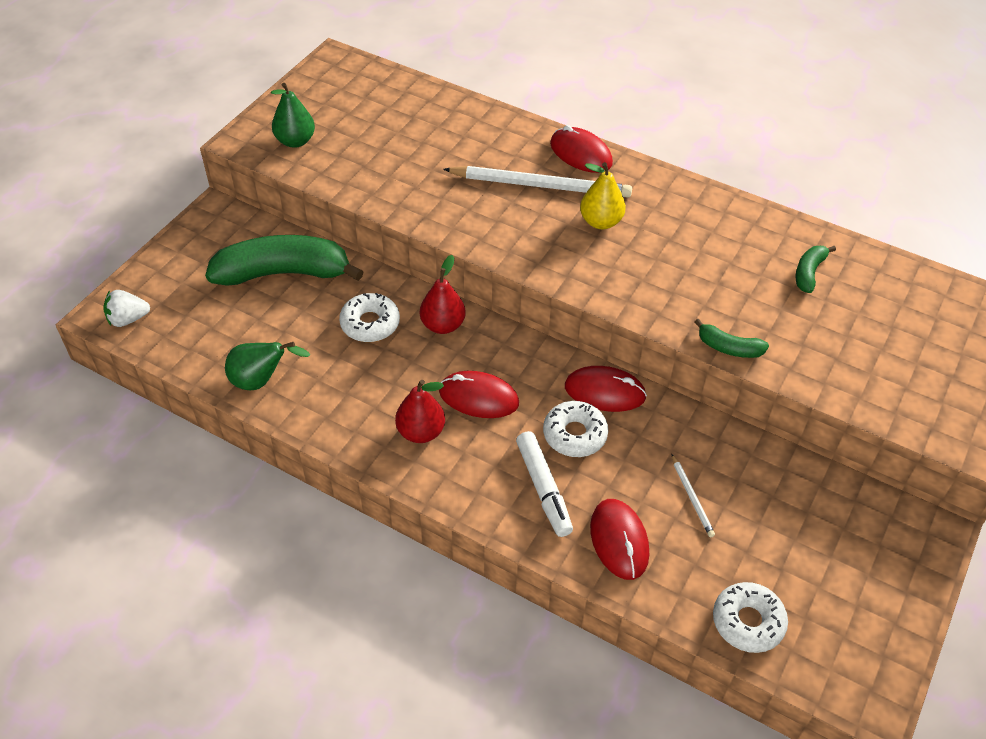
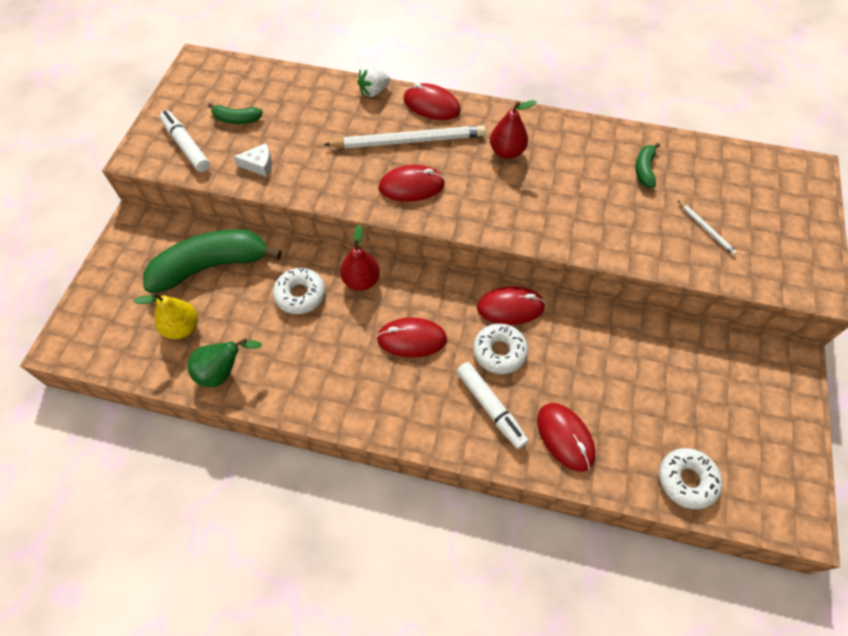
camera: 15 degrees left, 10 degrees up
white strawberry [103,290,150,327] -> white strawberry moved to [357,66,391,97]
green pear [271,83,315,148] -> white marker [160,110,210,172]
red pear [395,380,445,443] -> red pear moved to [490,100,537,159]
yellow pear [580,162,626,229] -> yellow pear moved to [134,293,198,339]
white pencil [672,454,715,538] -> white pencil moved to [678,201,737,255]
green banana [695,318,769,358] -> green banana moved to [208,103,263,124]
none -> white cheese [234,143,272,177]
none -> red mouse [378,165,445,202]

